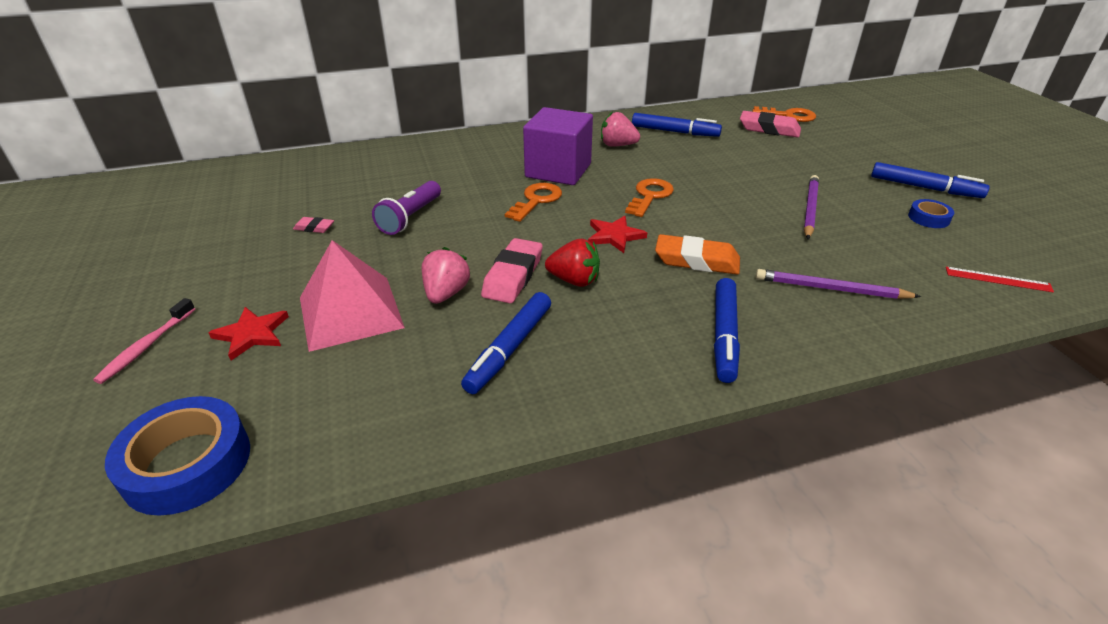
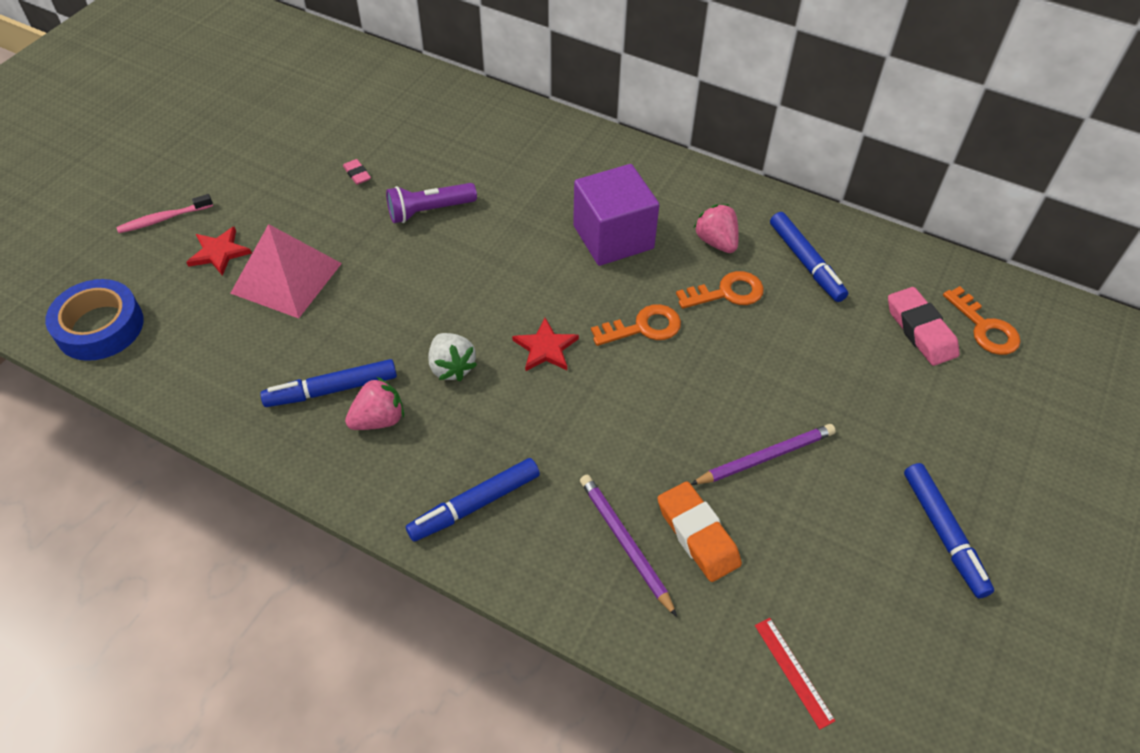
camera: 45 degrees right, 15 degrees up
pink strawberry [422,247,470,304] -> pink strawberry moved to [345,377,404,430]
pink eraser [481,238,543,303] -> none
orange key [505,183,562,222] -> orange key moved to [676,271,764,309]
red strawberry [545,239,600,287] -> white strawberry [428,333,477,381]
orange eraser [655,234,740,275] -> orange eraser moved to [658,481,742,582]
blue tape [908,199,954,228] -> none

